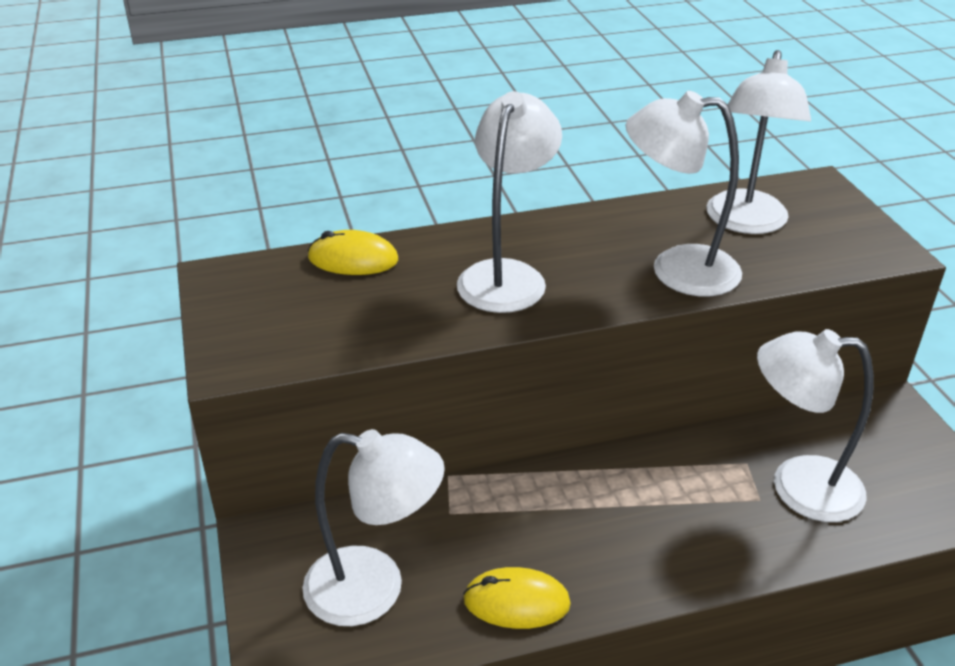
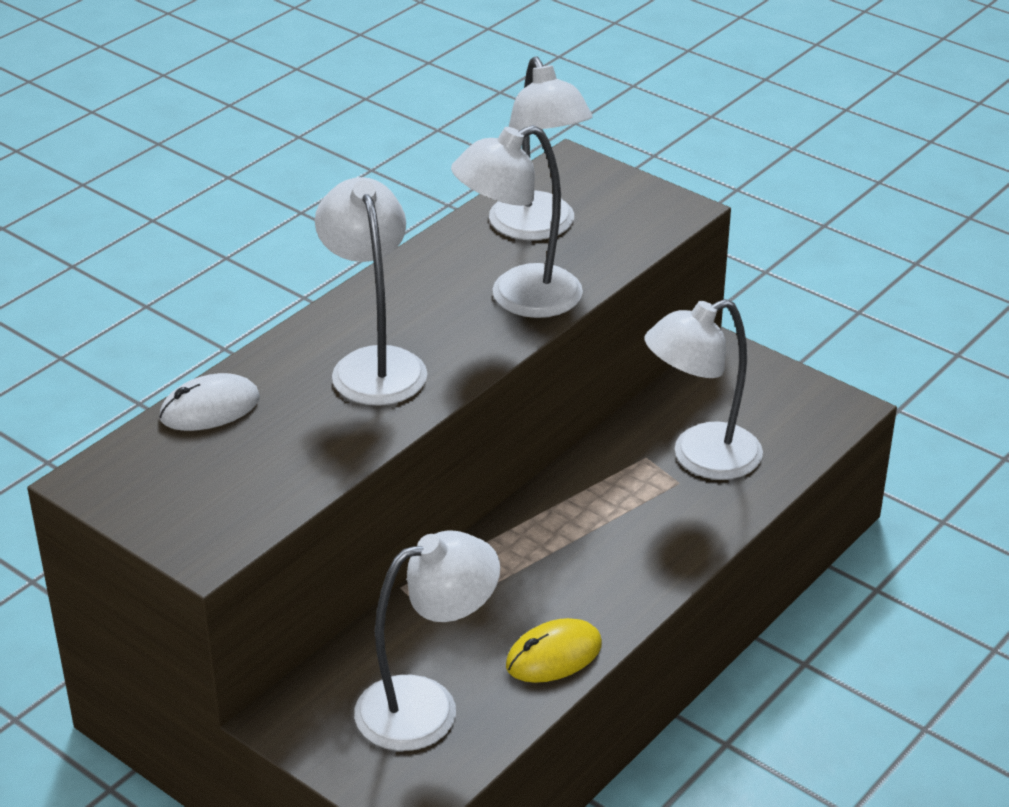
camera: 35 degrees left, 0 degrees up
yellow mouse [308,230,398,275] -> white mouse [159,373,260,431]

